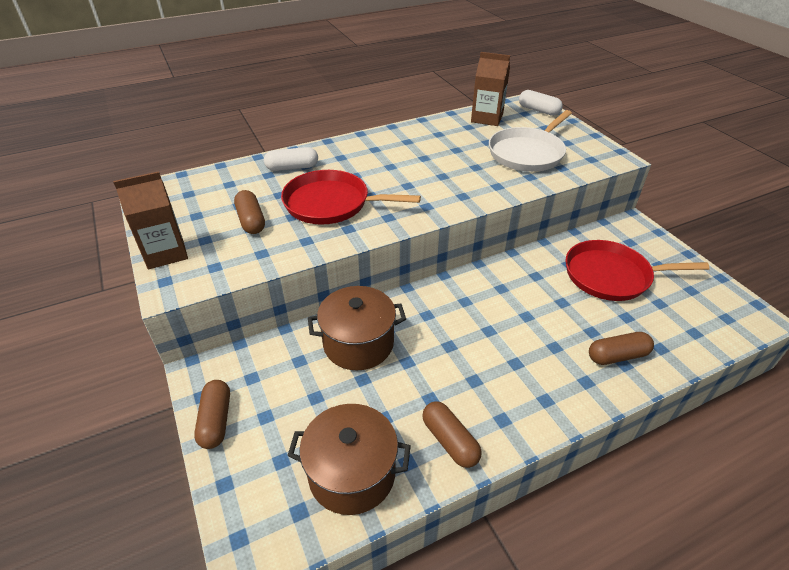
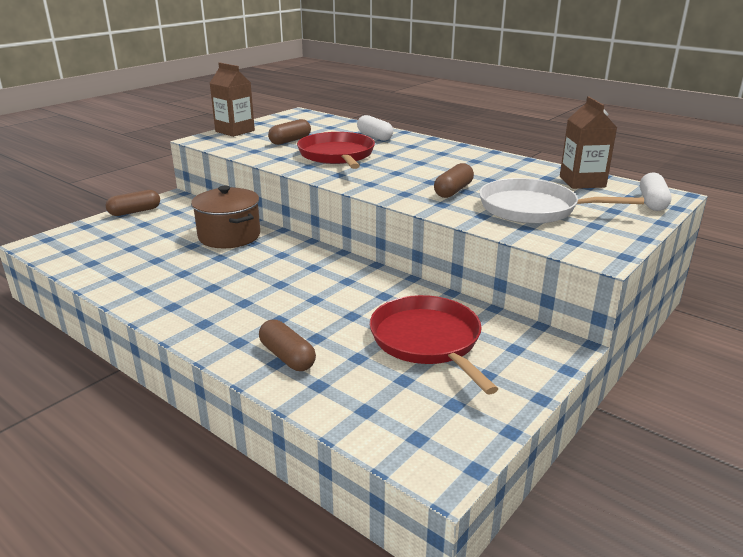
camera: 65 degrees right, 15 degrees down
brown pot [287,404,411,515] -> none
brown capsule [422,401,482,468] -> brown capsule moved to [434,163,474,198]

